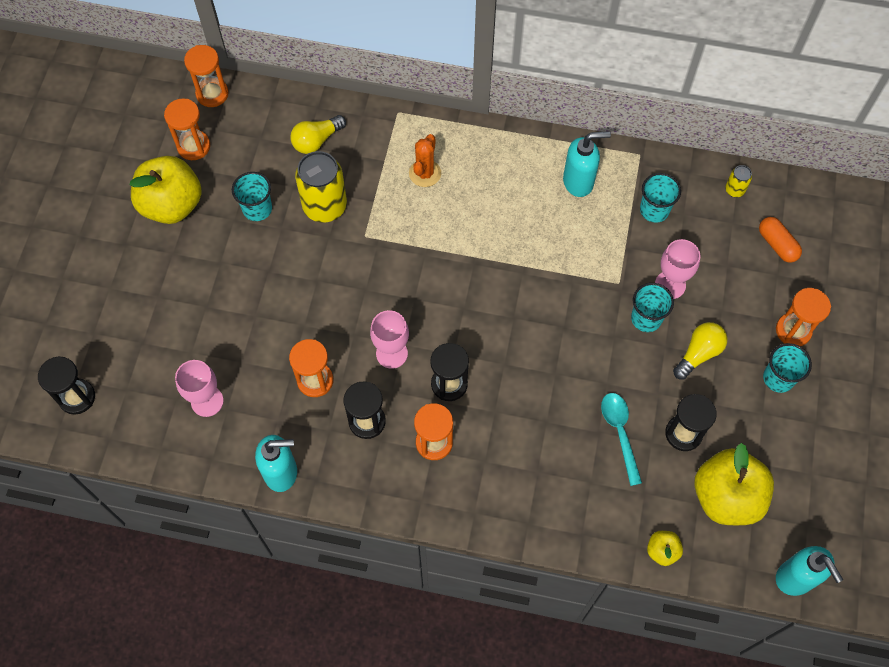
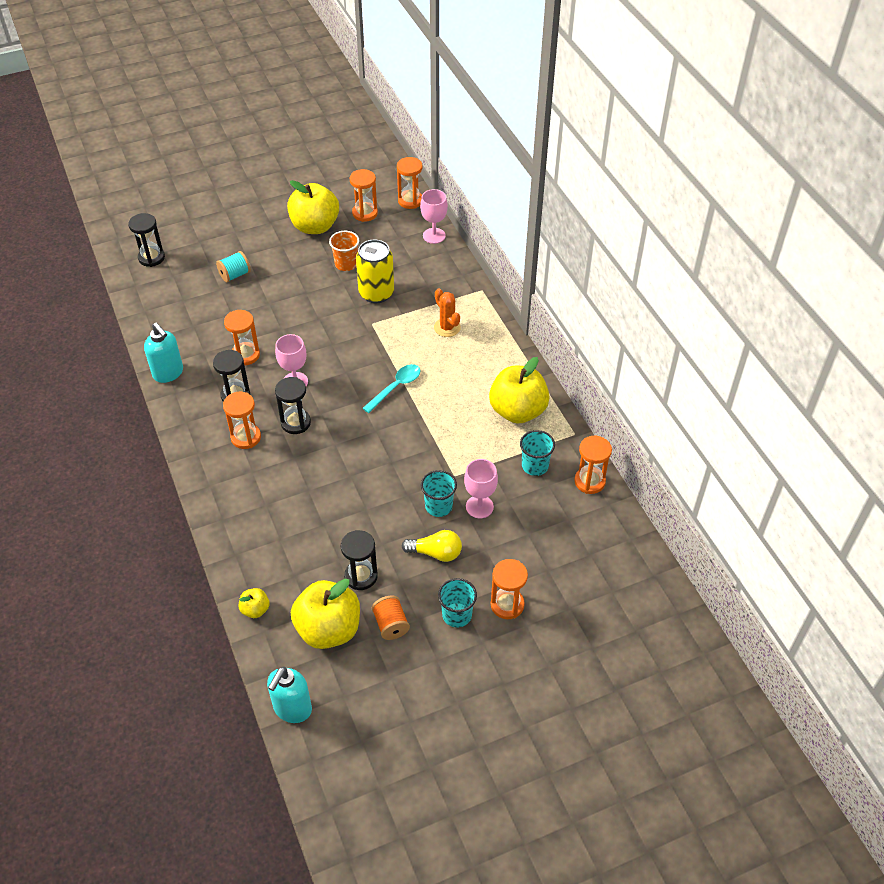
camera: 55 degrees right, 15 degrees down
pink goblet [175,360,224,417] -> pink goblet moved to [420,189,448,244]
turquoise cup [232,172,272,221] -> orange cup [329,231,359,271]
yellow light bulb [290,115,346,154] -> none
orange cactus [409,134,441,187] -> orange cactus turned 75 degrees clockwise [434,288,461,337]
turquoise soap dispenser [563,131,611,197] -> yellow apple [489,357,550,424]
turquoise spoon [601,393,642,486] -> turquoise spoon moved to [363,364,421,413]
yellow can [725,165,752,197] -> none
orange capsule [759,217,802,263] -> none
none -> turquoise spool [216,251,251,282]
none -> orange spool [372,595,410,640]
none -> orange hourglass [574,436,612,494]

